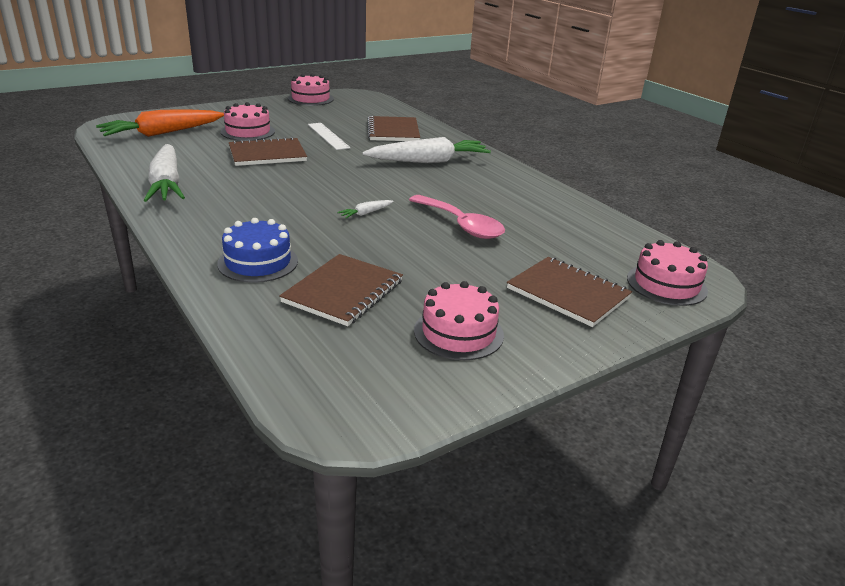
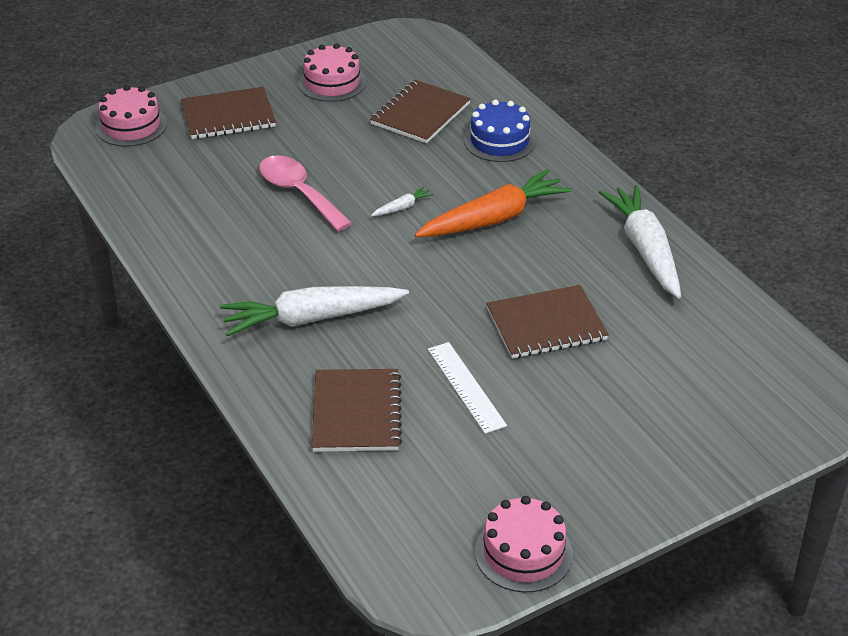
camera: 175 degrees left, 10 degrees up
orange carrot [96,109,224,137] -> orange carrot moved to [415,169,572,237]
pink cake [221,102,275,141] -> none
brown notebook [507,257,632,327] -> brown notebook turned 60 degrees counterclockwise [181,87,276,139]

